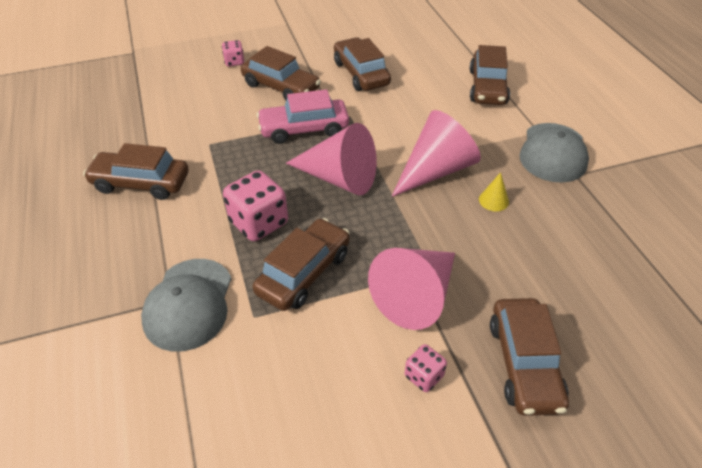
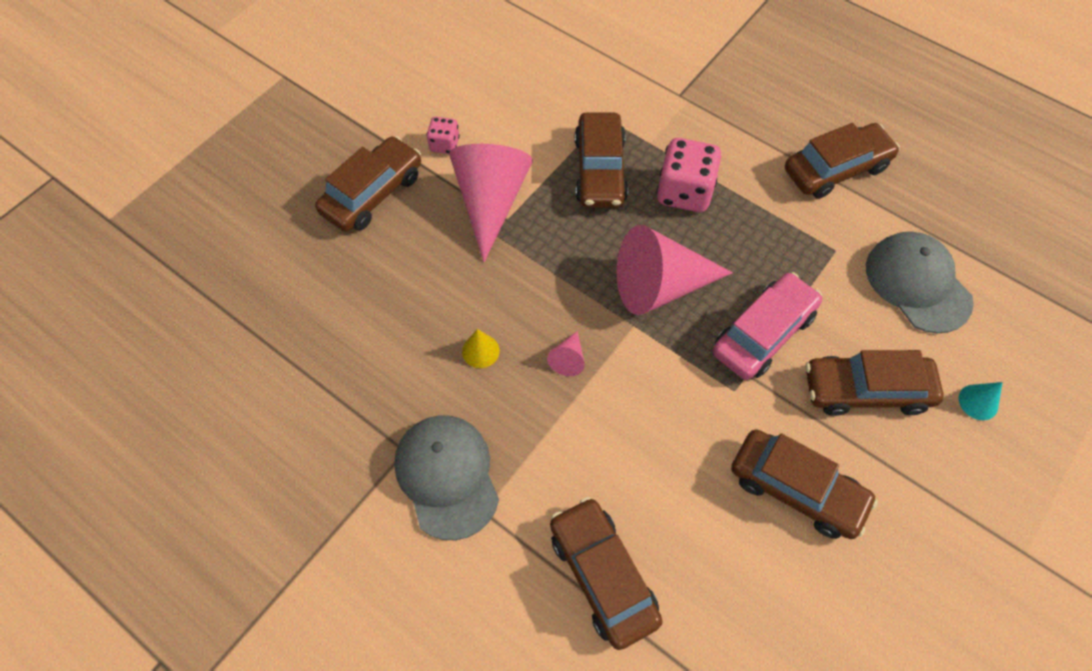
camera: 145 degrees right, 15 degrees up
grey cap [141,259,232,352] -> grey cap moved to [866,231,974,333]
pink dice [222,40,244,66] -> turquoise cone [959,382,1003,420]
pink cone [391,110,481,197] -> pink cone [547,331,585,376], size x0.42
brown car [490,298,569,416] -> brown car turned 75 degrees clockwise [315,136,421,232]

